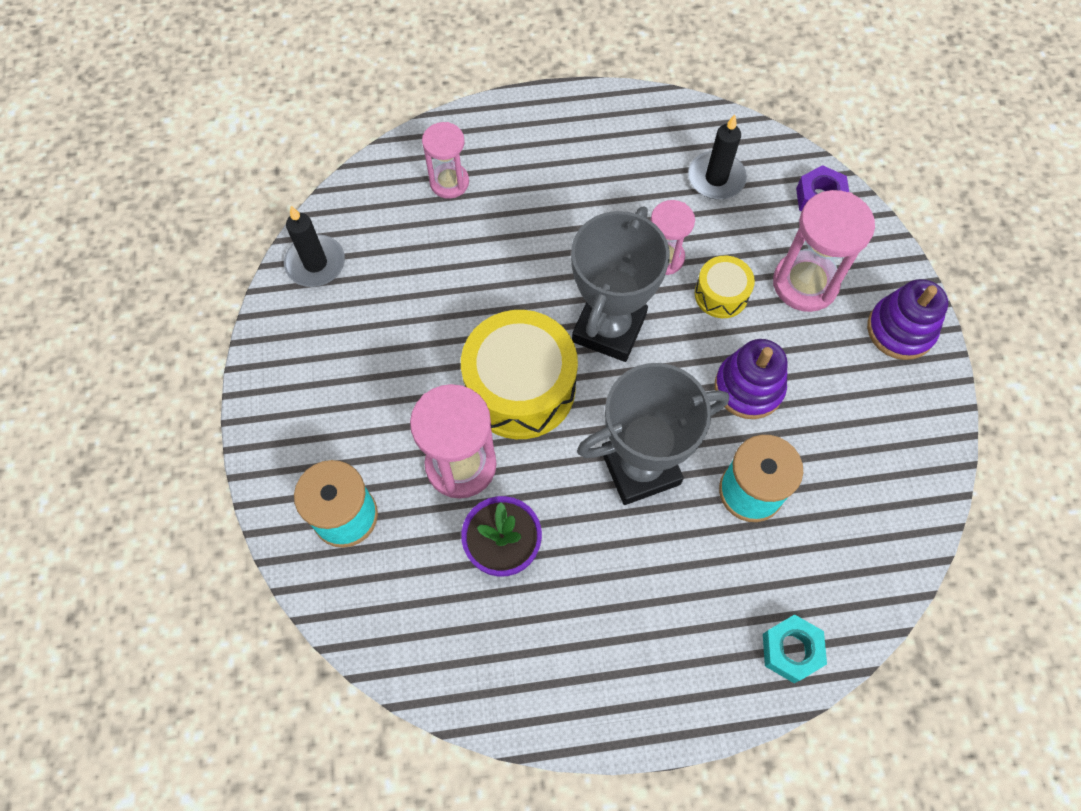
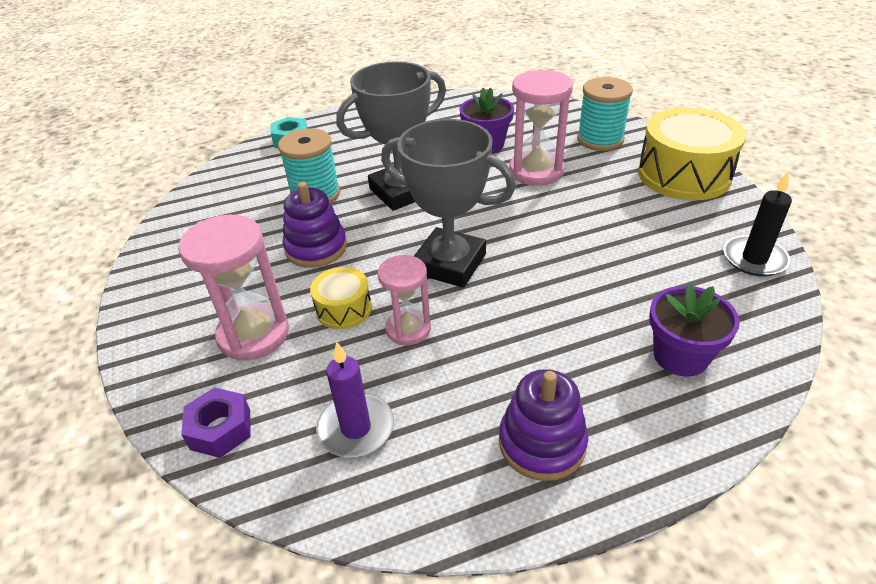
camera: 170 degrees right, 25 degrees down
pink hourglass [422,122,469,199] -> purple flower pot [649,283,740,377]
yellow drum [461,310,578,439] -> yellow drum moved to [638,107,746,201]
grey trophy [571,206,670,362] -> grey trophy turned 75 degrees counterclockwise [381,119,516,288]
black candle [688,114,747,199] -> purple candle [316,342,394,458]
purple stacking toy [867,279,948,360] -> purple stacking toy moved to [499,369,589,481]

